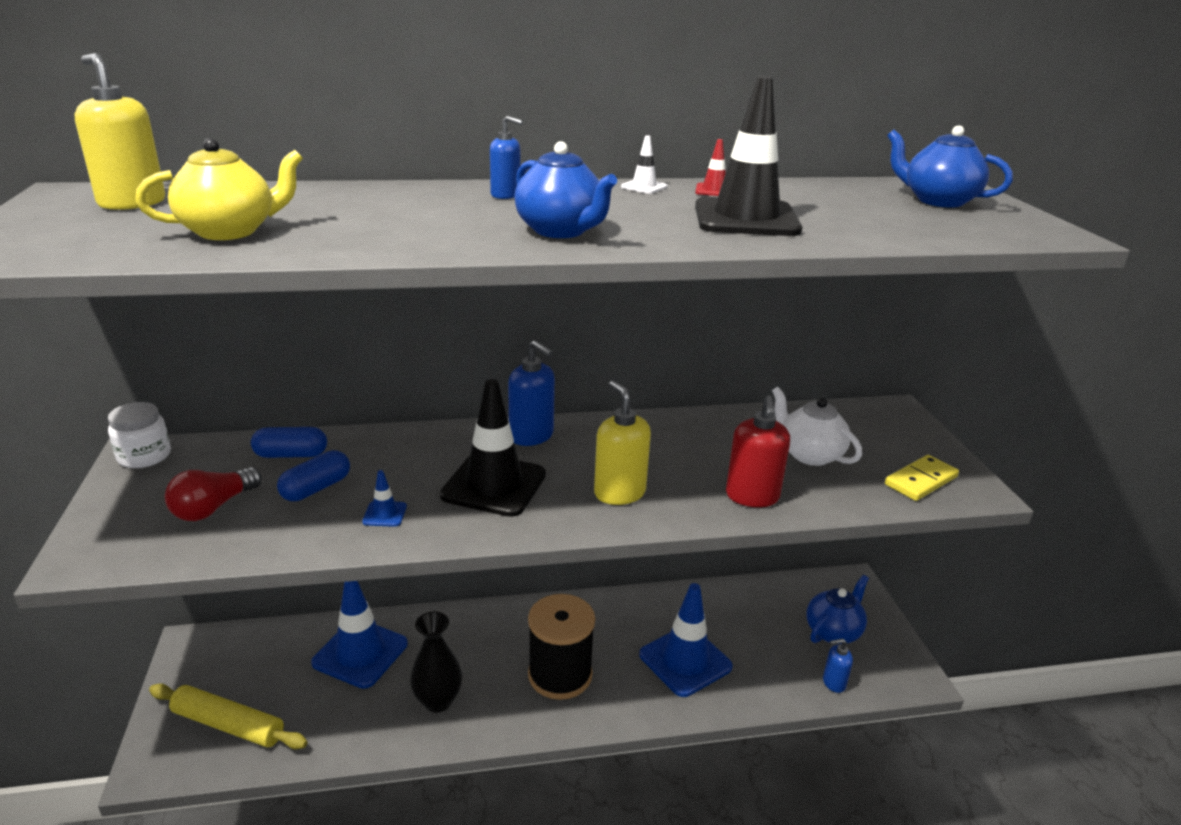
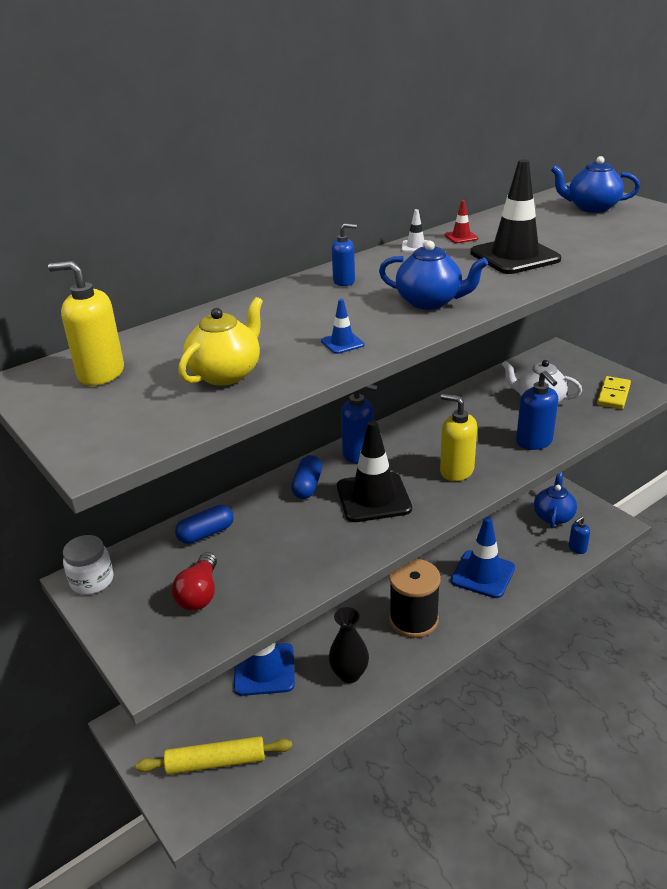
camera: 25 degrees left, 5 degrees up
blue capsule [277,450,350,501] -> blue capsule moved to [291,455,322,499]
blue traffic cone [362,470,407,527] -> blue traffic cone moved to [321,299,364,354]
red soap dispenser [726,395,790,507] -> blue soap dispenser [516,371,558,450]

